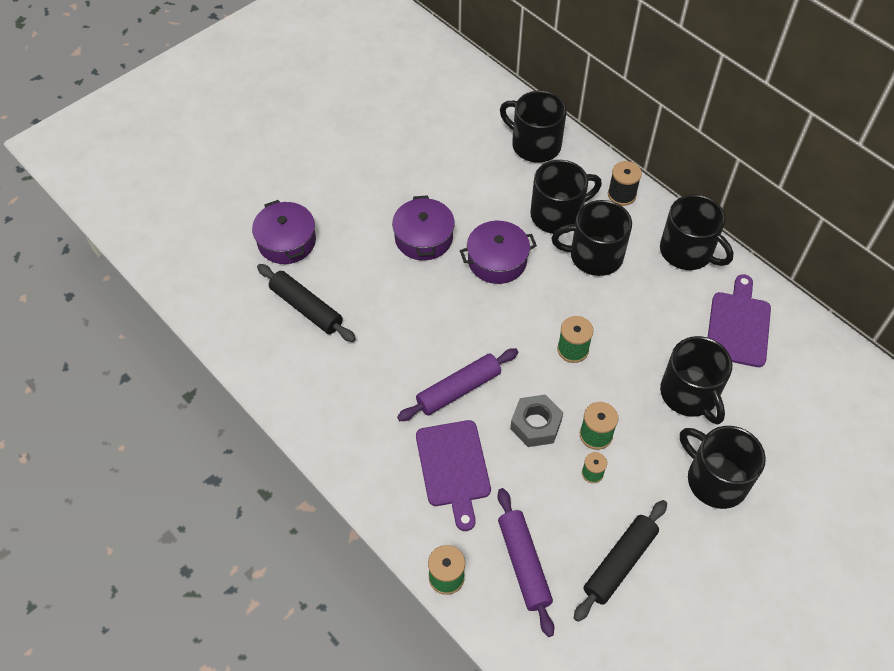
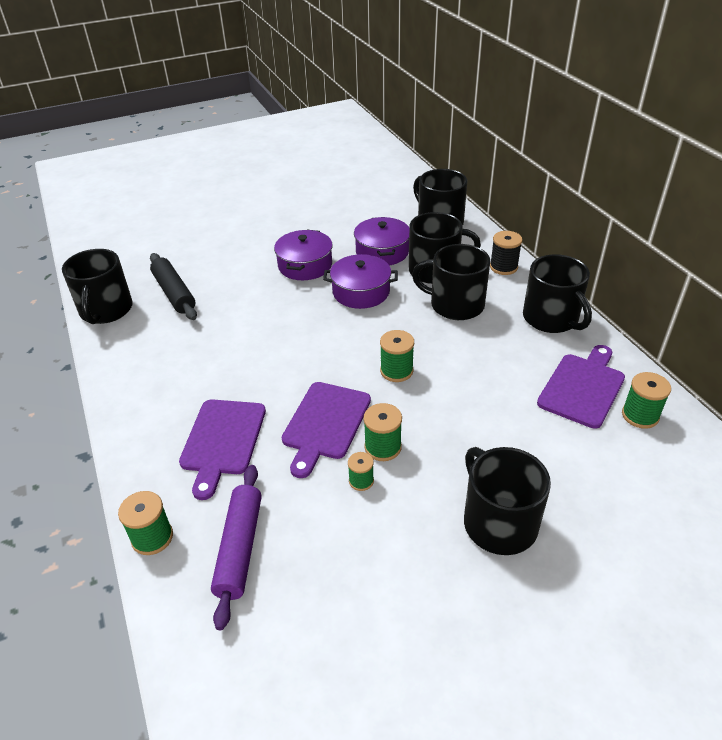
camera: 20 degrees right, 15 degrees down
purple pot [252,200,316,264] -> purple pot moved to [354,217,409,265]
purple rolling pin [397,348,518,421] -> none
grey nut [510,394,563,447] -> purple cutting board [282,382,371,478]
black rolling pin [574,500,667,622] -> none
black mug [660,336,732,425] -> black mug moved to [62,249,133,324]
none -> green spool [622,372,671,429]

